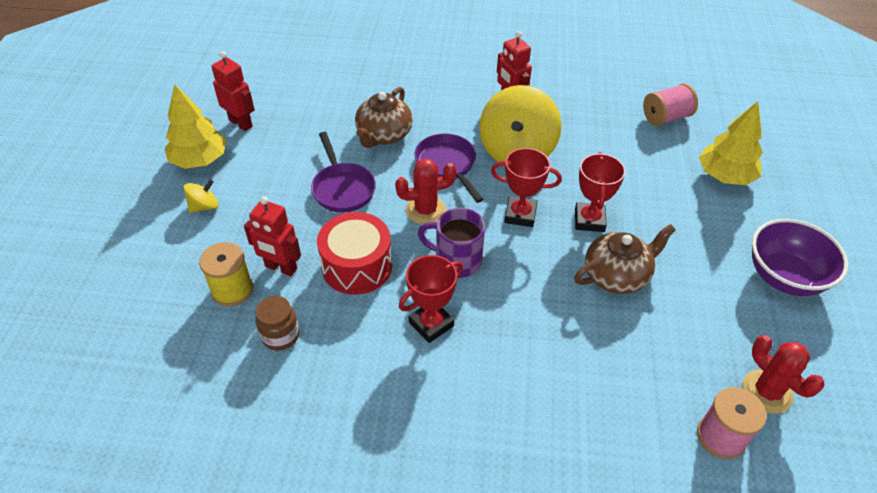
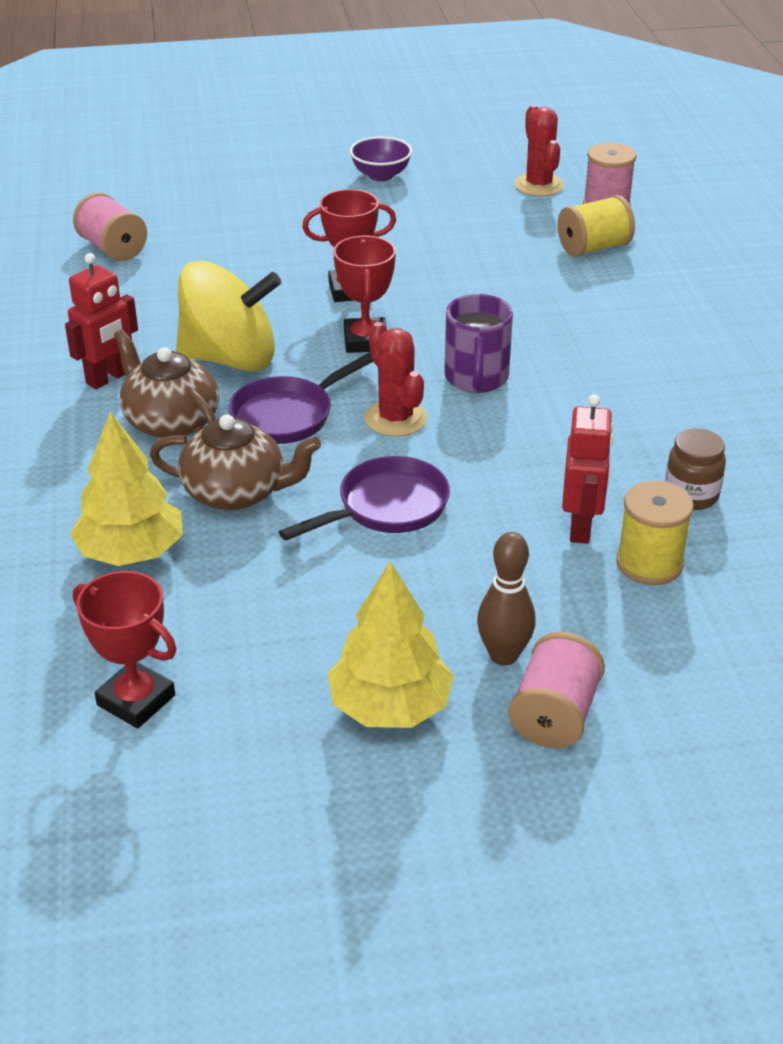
camera: 105 degrees left, 10 degrees down
yellow spinning top [183,179,218,213] -> brown bowling pin [477,532,536,666]
red robot [211,52,255,131] -> none
red drum [317,212,392,295] -> none
red trophy [399,255,463,343] -> red trophy moved to [73,571,177,728]
brown teapot [574,224,676,294] -> brown teapot moved to [114,329,219,438]
yellow tree [699,101,763,185] -> yellow tree moved to [70,412,183,566]
red cactus [742,335,824,414] -> red cactus turned 60 degrees counterclockwise [514,105,564,196]
purple bowl [752,219,848,296] -> purple bowl [350,136,412,181], size x0.62
none -> pink spool [508,632,605,749]
none -> yellow spool [557,195,635,257]

